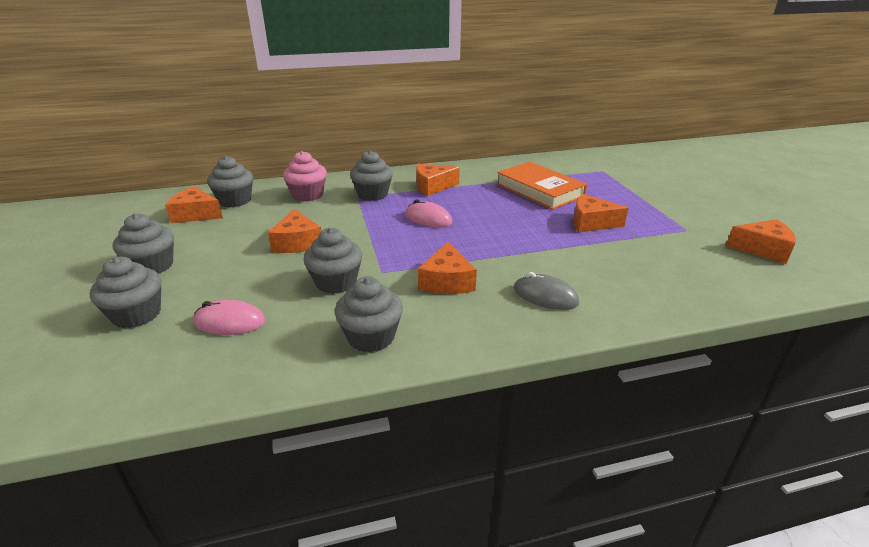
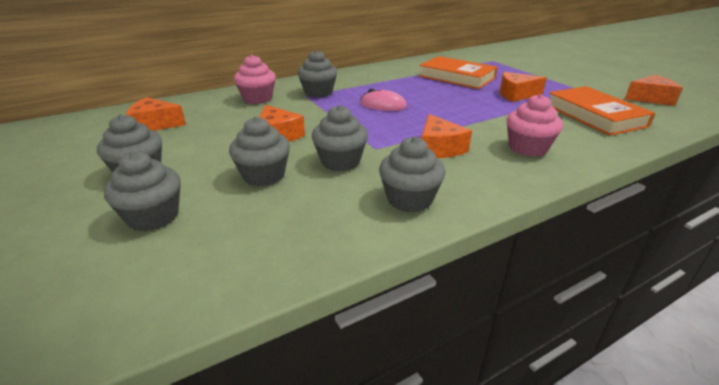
camera: 15 degrees left, 0 degrees up
pink mouse [193,300,266,335] -> none
grey cupcake [207,156,253,207] -> grey cupcake moved to [229,117,290,186]
orange cheese [416,164,460,196] -> none
grey mouse [514,272,579,310] -> pink cupcake [507,94,563,157]
none -> orange book [549,86,655,136]

